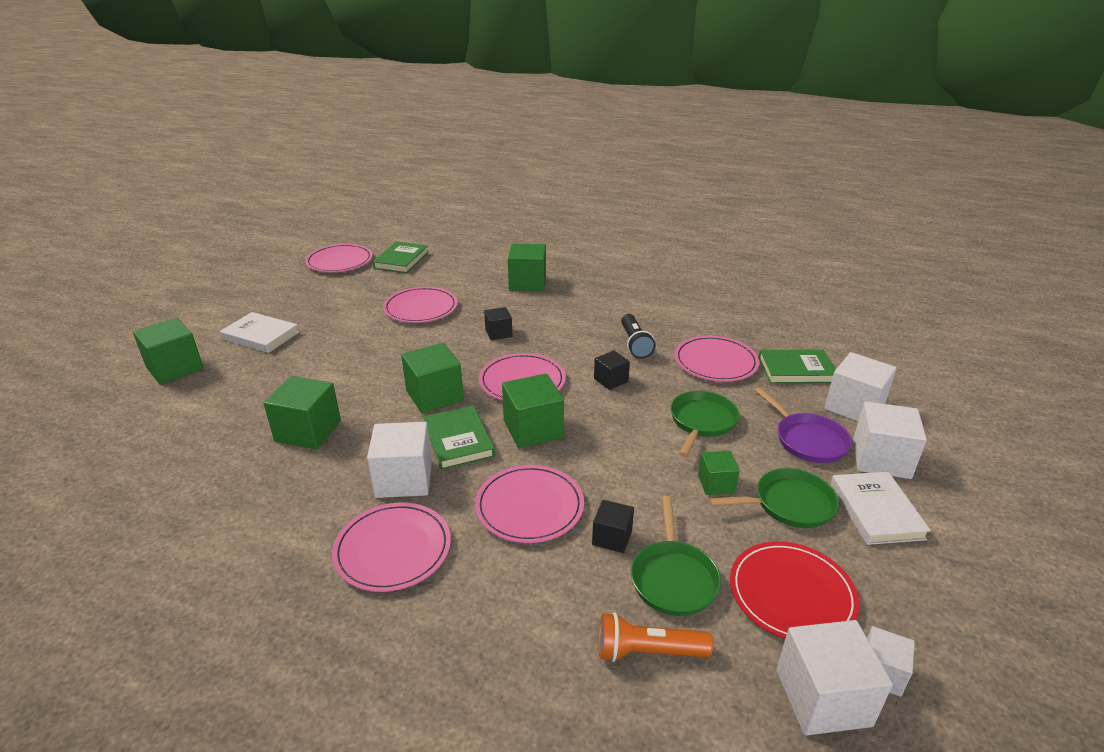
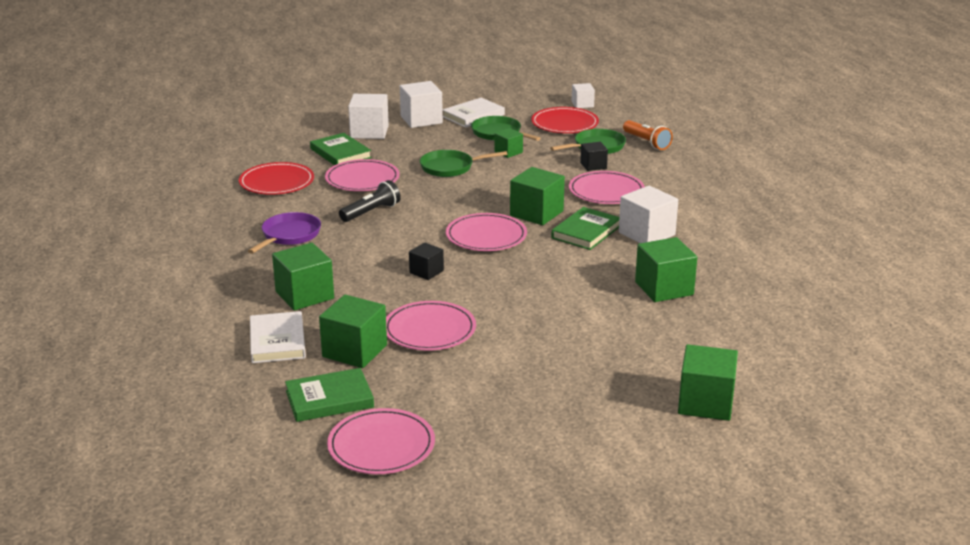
camera: 125 degrees left, 5 degrees down
white book [220,312,299,353] -> white book moved to [250,311,306,363]
pink plate [332,503,451,592] -> none
green cube [401,343,464,413] -> green cube moved to [319,295,387,368]
black cube [594,351,630,390] -> none
purple pan [755,387,852,463] -> purple pan moved to [248,212,321,254]
white cube [776,620,893,736] -> none
none -> red plate [239,162,314,195]

